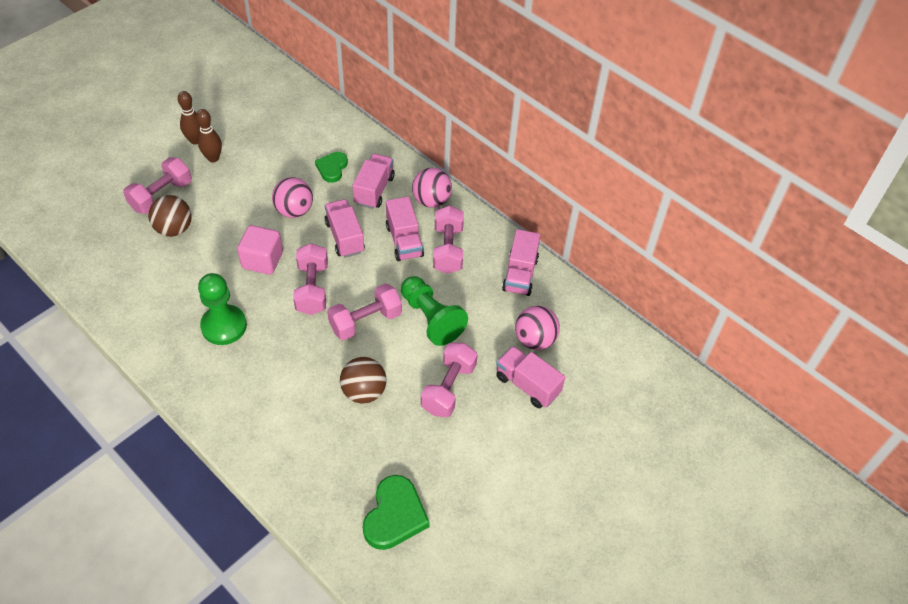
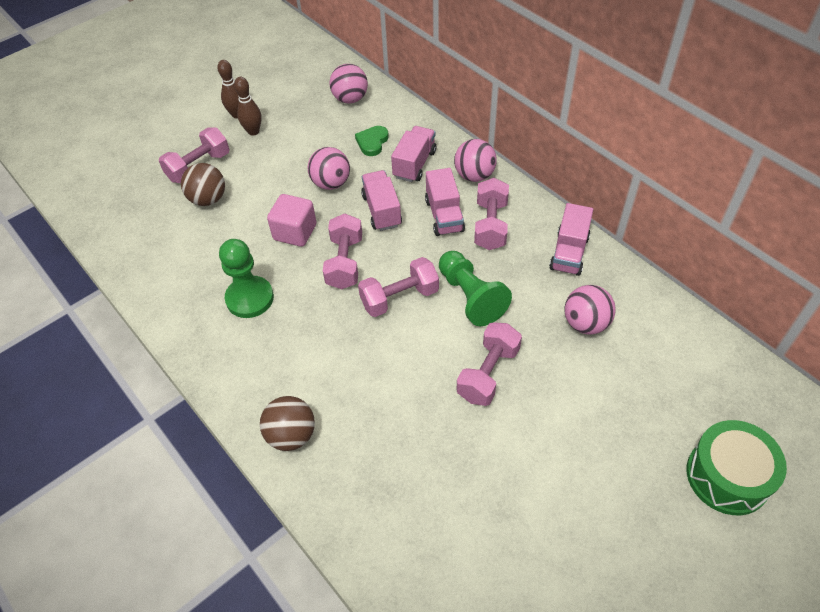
camera: 10 degrees right, 0 degrees up
brown ball [340,357,386,404] -> brown ball moved to [260,396,315,451]
green heart [363,475,430,550] -> none
pink truck [496,346,565,408] -> none
none -> pink ball [329,64,368,103]
none -> green drum [687,420,787,515]

